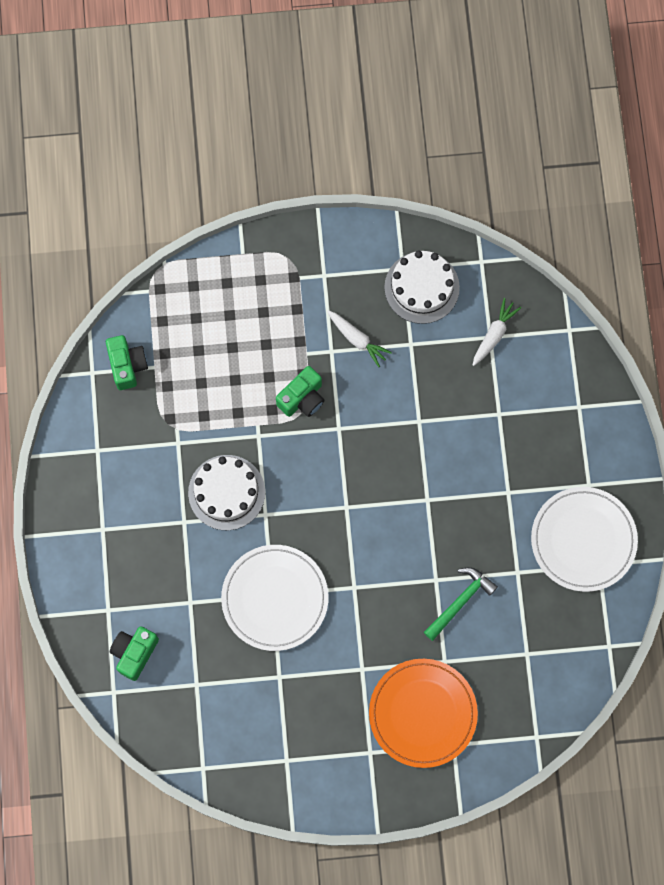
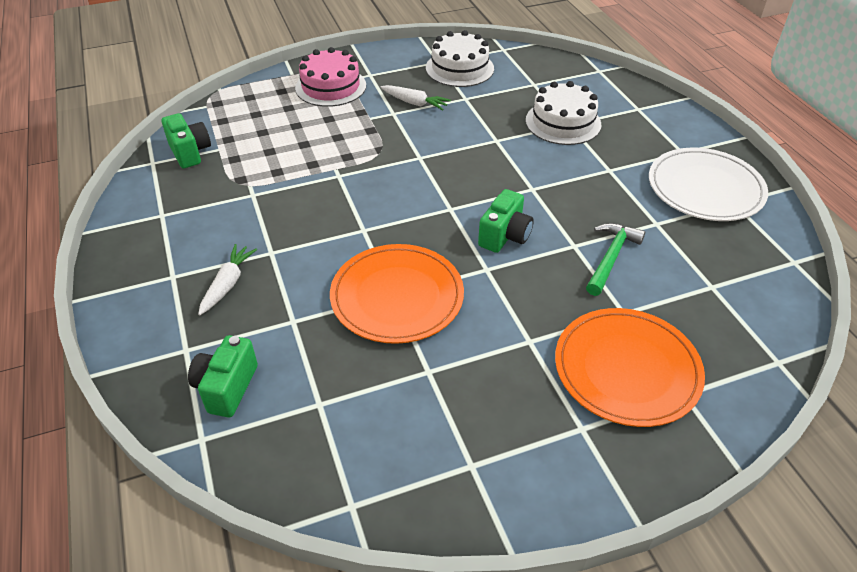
camera: 15 degrees left, 30 degrees down
white cake [188,455,265,530] -> white cake moved to [525,81,601,145]
white plate [221,545,328,651] -> orange plate [330,244,464,344]
green camera [276,366,325,417] -> green camera moved to [478,189,534,253]
white carrot [473,298,521,366] -> white carrot moved to [198,244,257,315]
none -> pink cake [295,47,366,107]

